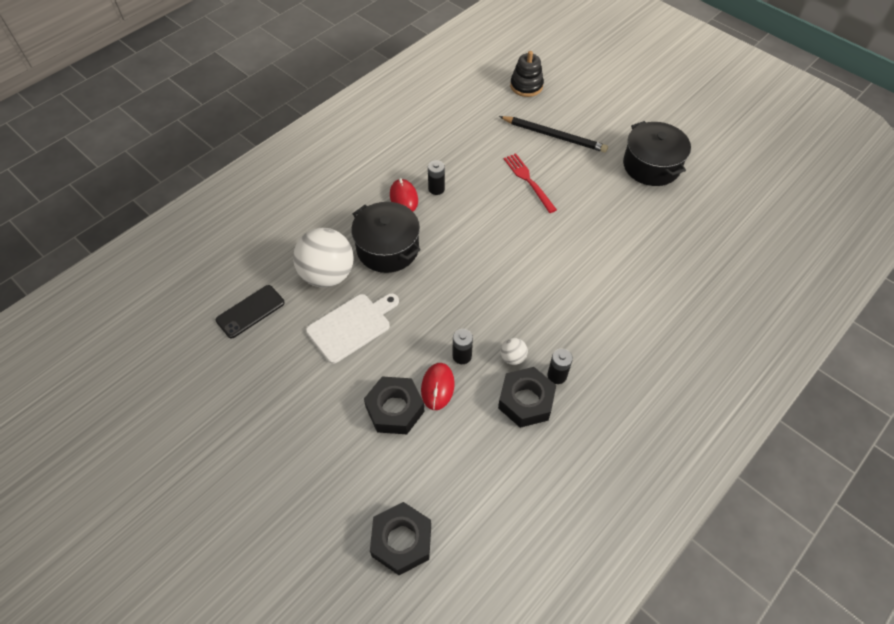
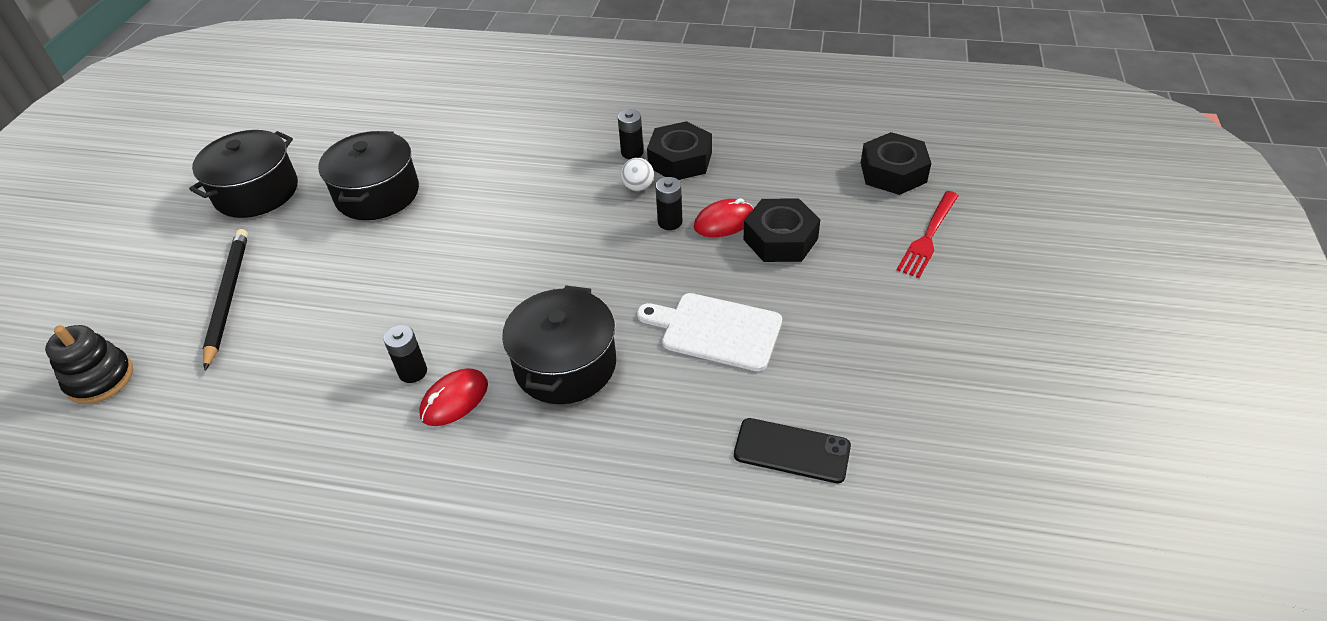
camera: 120 degrees left, 10 degrees down
white ball [293,228,354,288] -> none
red fork [504,154,557,213] -> red fork moved to [897,191,959,278]
none -> black pot [318,131,419,220]

